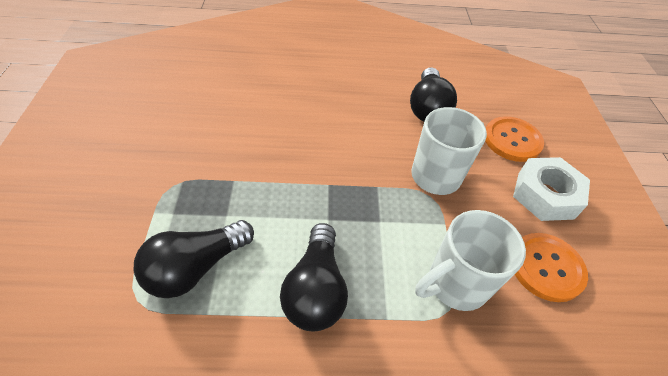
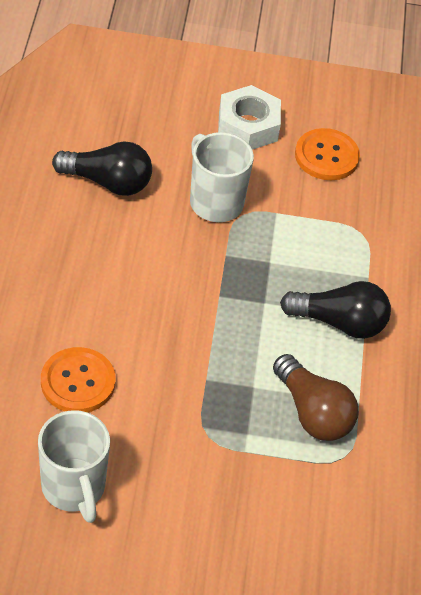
camera: 85 degrees left, 0 degrees up
black light bulb [134,220,254,298] -> brown light bulb [273,354,359,441]
white mug [415,210,526,311] -> white mug moved to [38,410,110,523]
orange button [485,116,544,162] -> orange button moved to [41,347,116,412]

